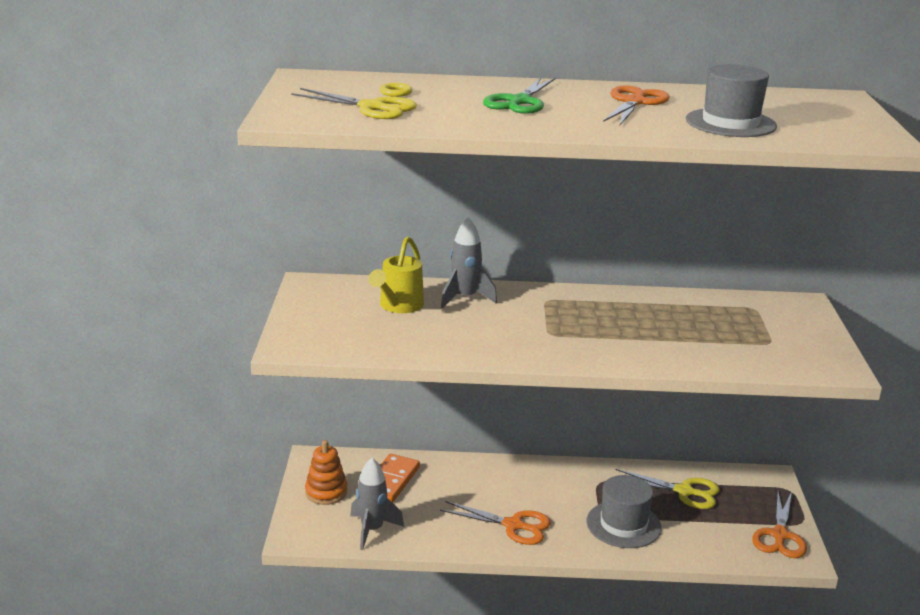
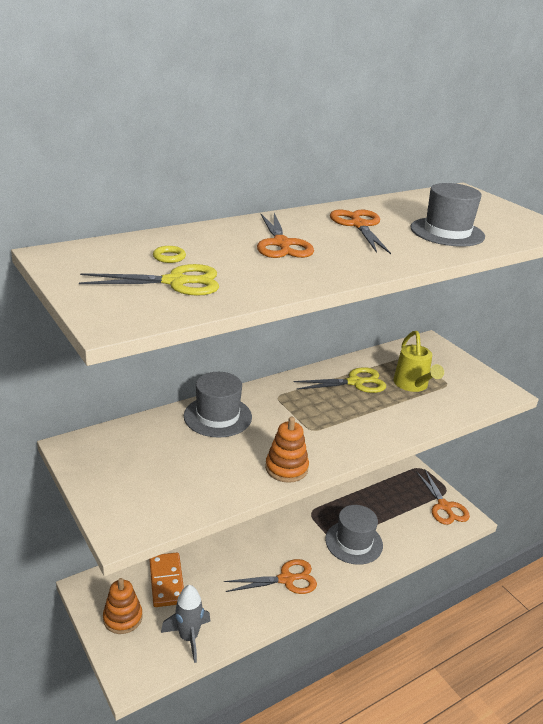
camera: 35 degrees left, 5 degrees up
yellow watering can [368,237,424,313] -> yellow watering can moved to [393,331,444,392]
grey rocket [441,217,497,309] -> grey hat [184,372,252,438]
green scissors [483,78,555,114] -> orange scissors [257,213,314,258]
yellow scissors [616,469,720,509] -> yellow scissors moved to [294,367,386,393]
none -> orange stacking toy [265,417,309,483]

